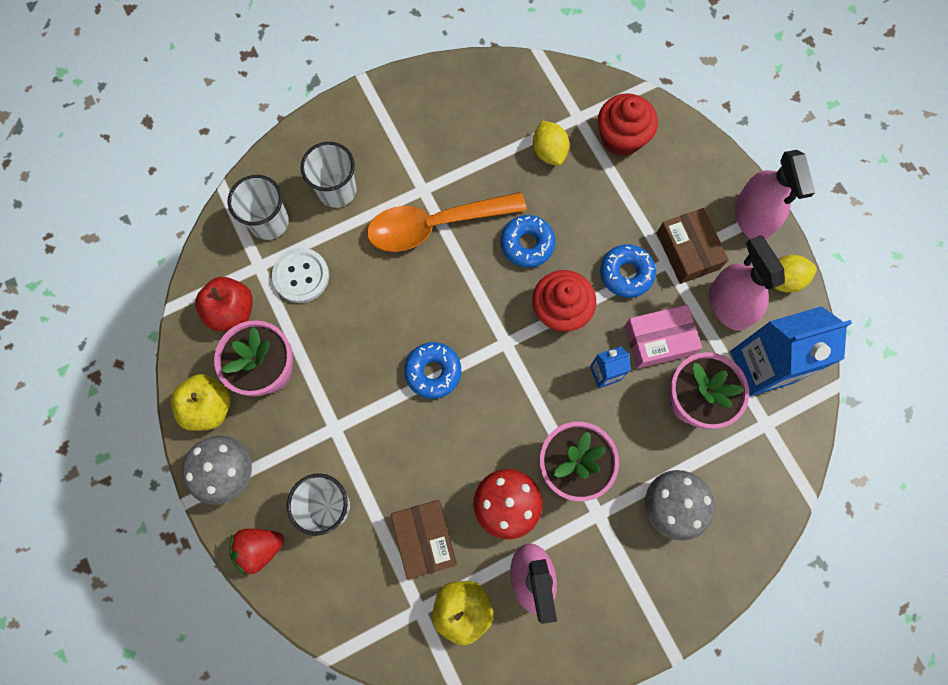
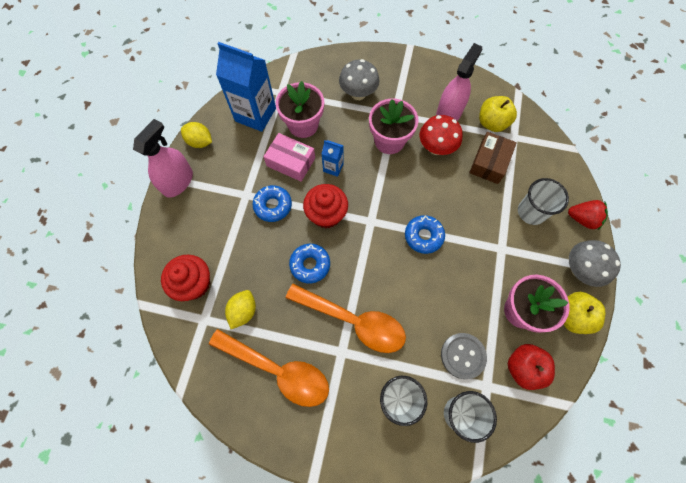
camera: 140 degrees left, 5 degrees down
white button [272,248,329,303] -> grey button [441,333,487,379]
brown box [657,208,729,284] -> none
pink spray bottle [709,235,785,331] -> none
none -> orange spoon [209,329,329,407]

